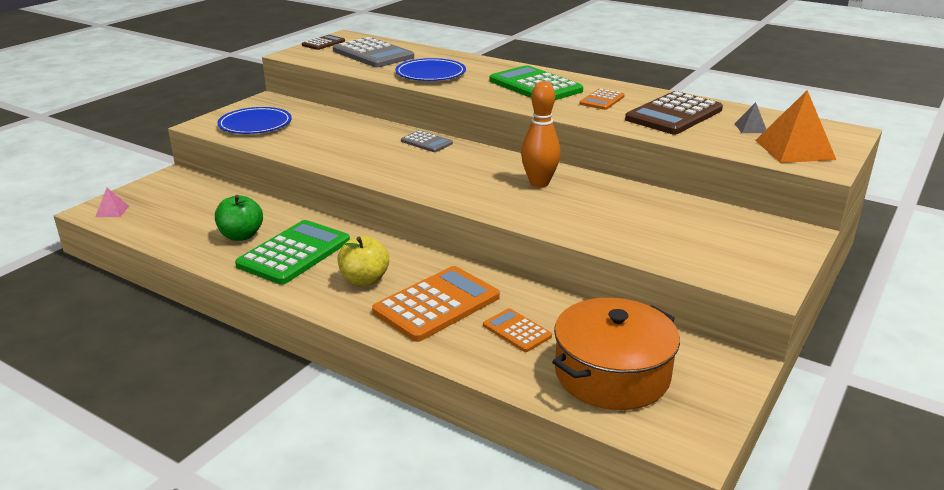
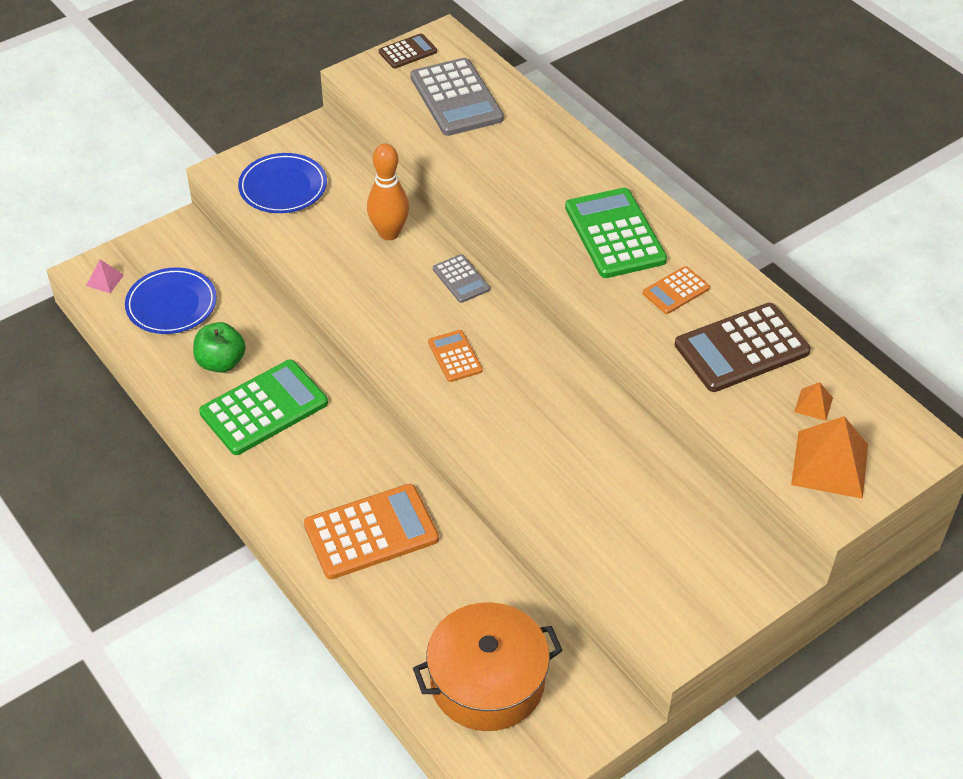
camera: 20 degrees right, 20 degrees up
yellow apple [338,236,389,286] -> none
blue plate [395,58,466,81] -> blue plate moved to [125,267,217,334]
orange calculator [483,308,552,352] -> orange calculator moved to [428,330,483,382]
orange bowling pin [521,81,561,188] -> orange bowling pin moved to [367,144,409,240]
grey pyramid [735,102,766,133] -> orange pyramid [794,382,833,421]

